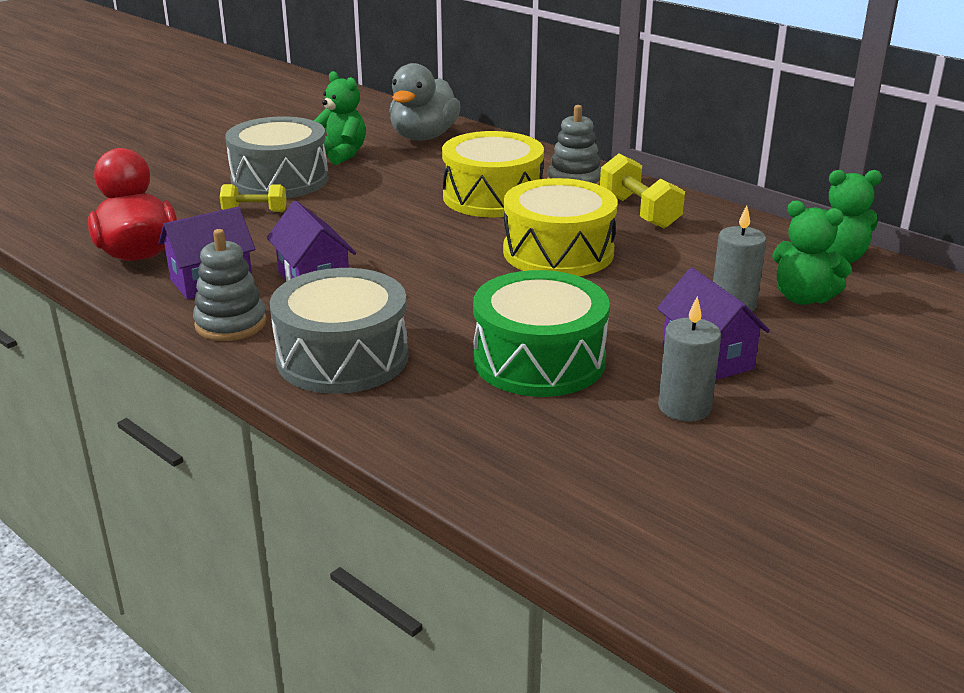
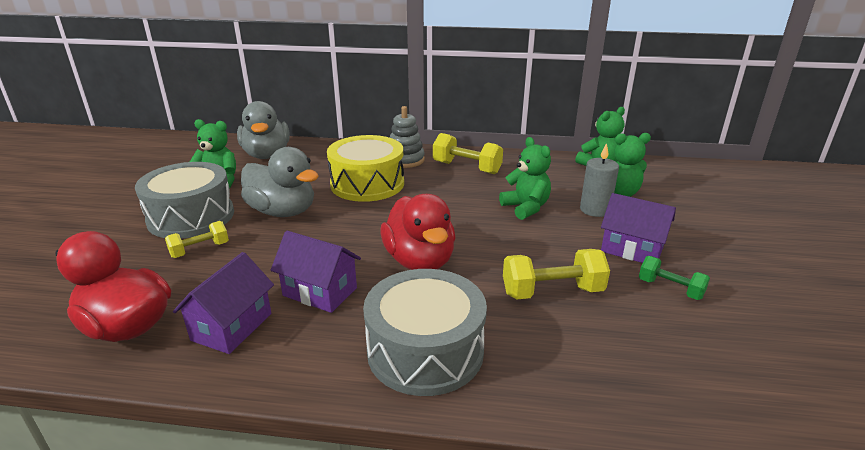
camera: 35 degrees left, 0 degrees up
grey stacking toy [193,229,267,341] -> none
green drum [473,270,610,397] -> yellow dumbbell [503,249,610,299]
yellow drum [503,178,617,276] -> none
grey candle [658,296,721,422] -> green dumbbell [639,256,710,300]
none -> grey duck [241,147,319,217]
none -> red duck [381,194,456,270]
none -> green teddy bear [499,137,551,220]

